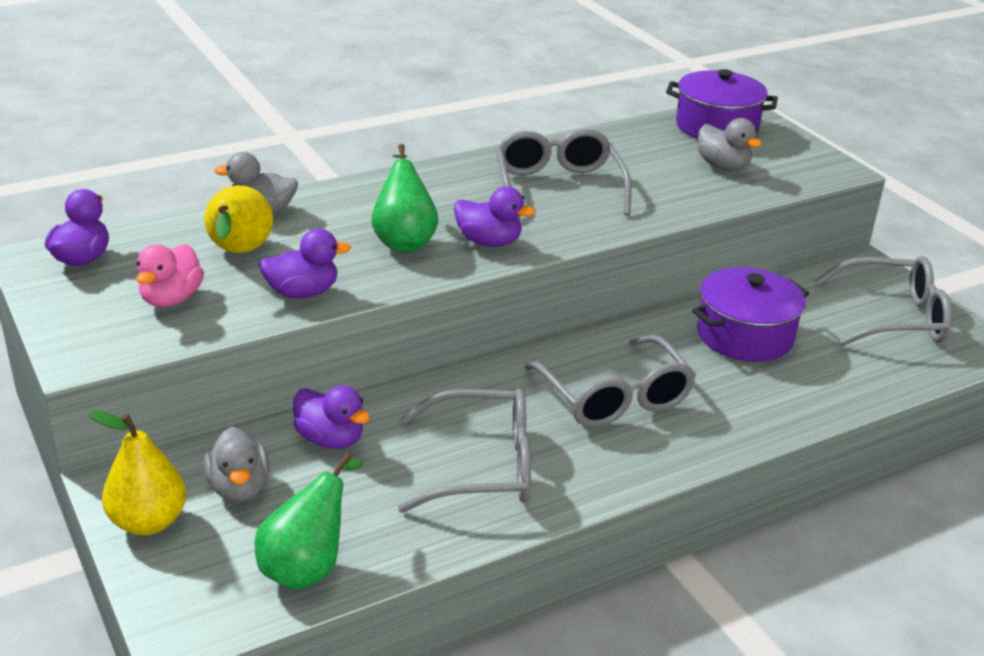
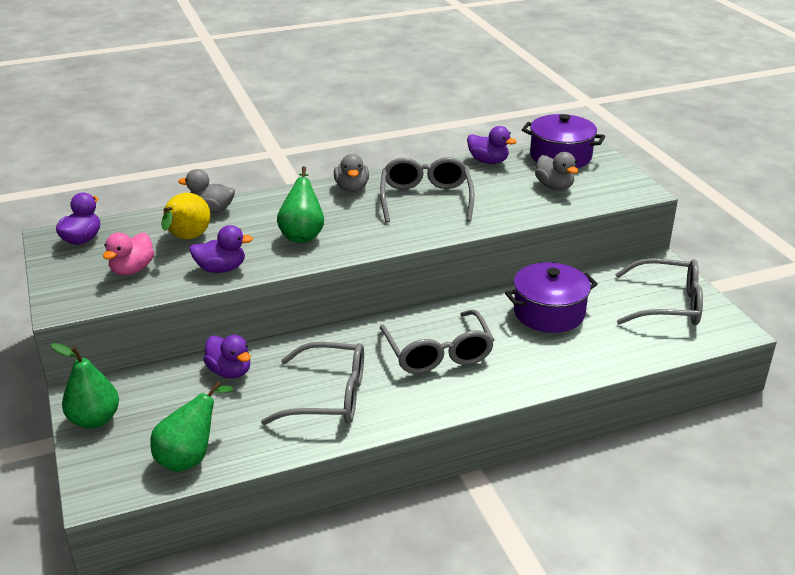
camera: 10 degrees right, 0 degrees up
yellow pear [89,410,187,535] -> green pear [51,343,119,429]
grey duck [204,427,270,502] -> grey duck moved to [334,154,369,192]
purple duck [454,187,535,247] -> purple duck moved to [467,126,517,164]

